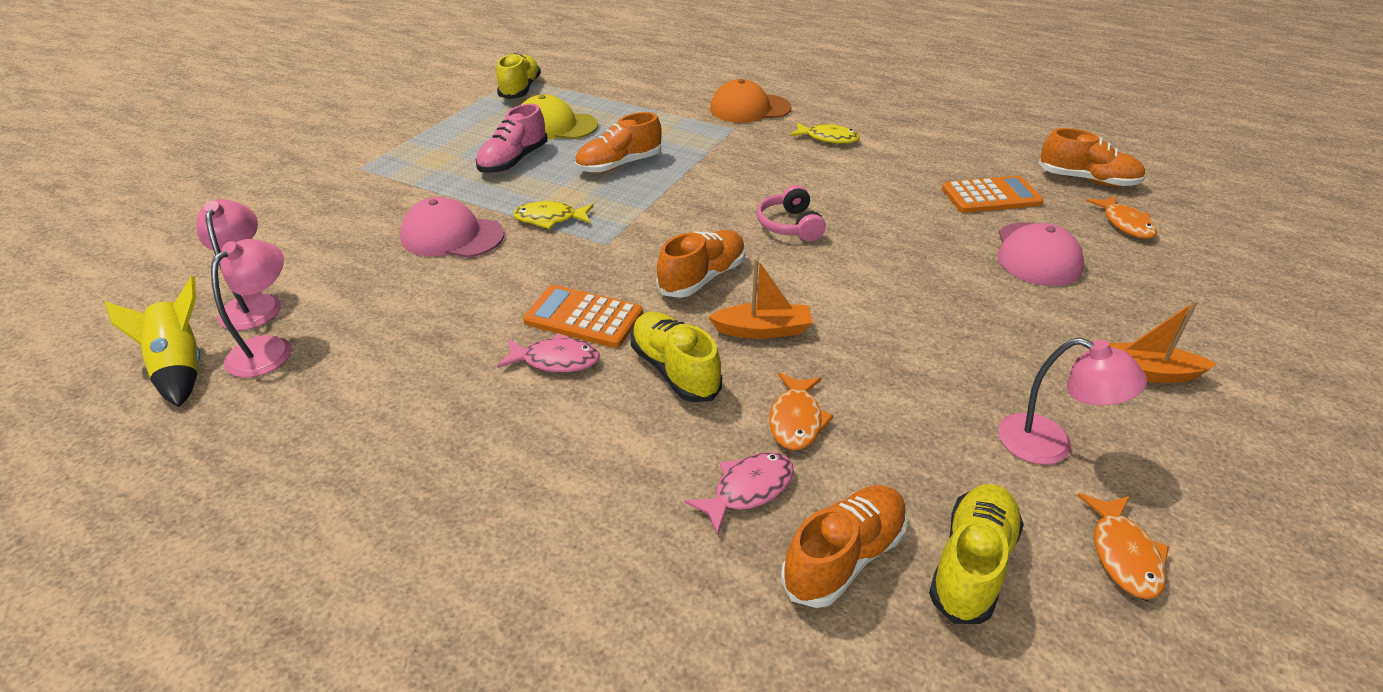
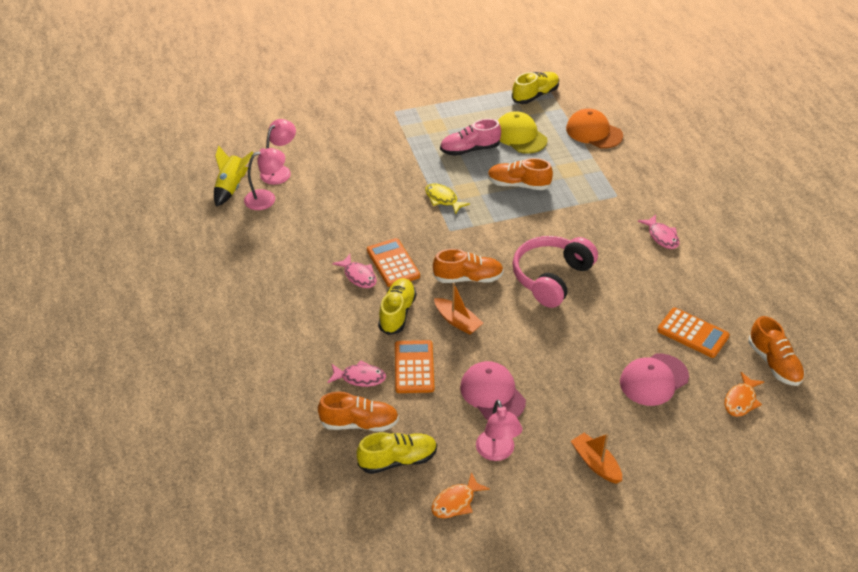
camera: 45 degrees right, 5 degrees up
pink cap [400,197,504,258] -> pink cap moved to [460,361,526,420]
orange cap [710,79,791,123] -> orange cap moved to [566,109,623,149]
pink headphones [757,185,826,241] -> pink headphones [512,236,598,308], size x1.79
orange fish [769,373,834,450] -> orange calculator [395,340,434,393]
yellow fish [790,122,860,144] -> pink fish [638,214,680,249]

